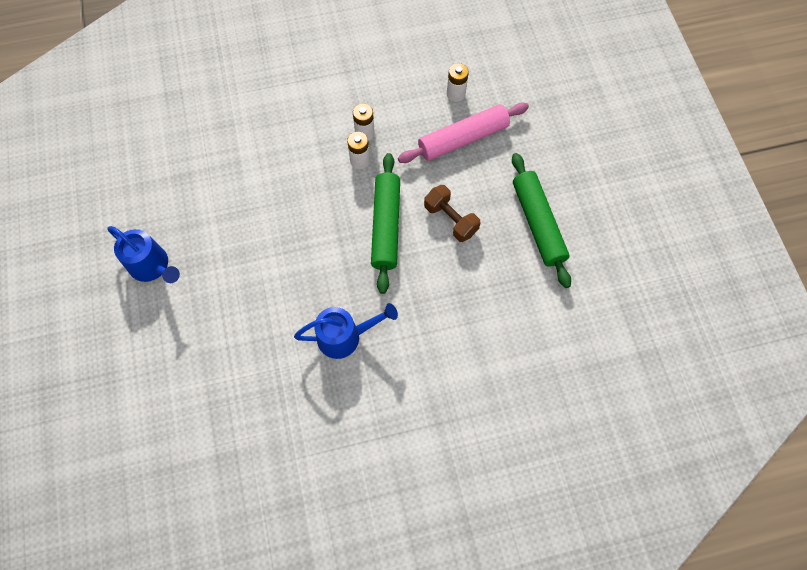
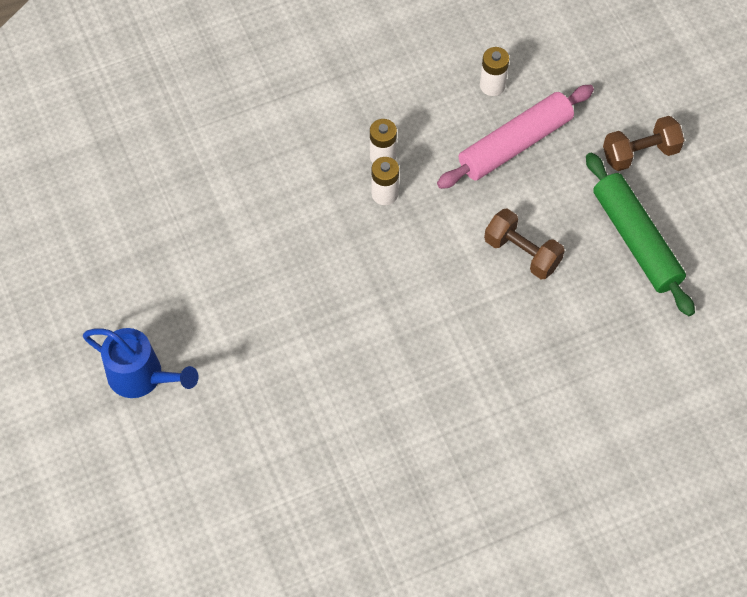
camera: 10 degrees left, 5 degrees down
blue watering can [294,303,398,359] -> none
green rolling pin [371,153,400,294] -> none
none -> brown dumbbell [603,116,684,171]

